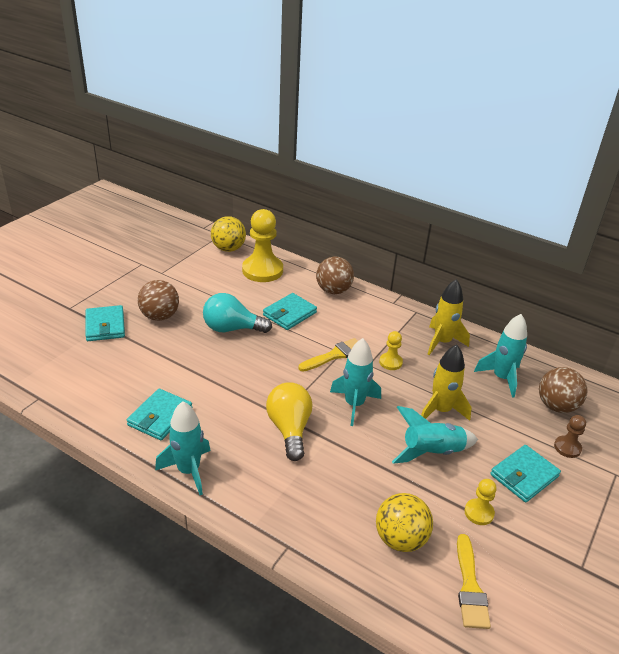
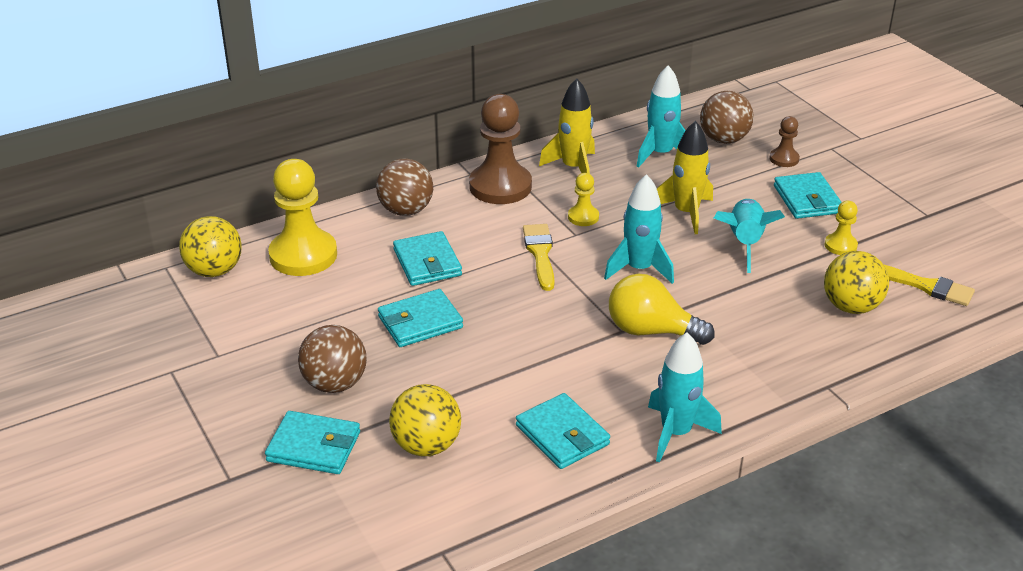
camera: 60 degrees left, 0 degrees up
turquoise light bulb [203,293,272,333] -> turquoise wallet [378,289,463,347]
none -> yellow ball [389,384,461,456]
none -> brown pawn [469,94,532,204]

